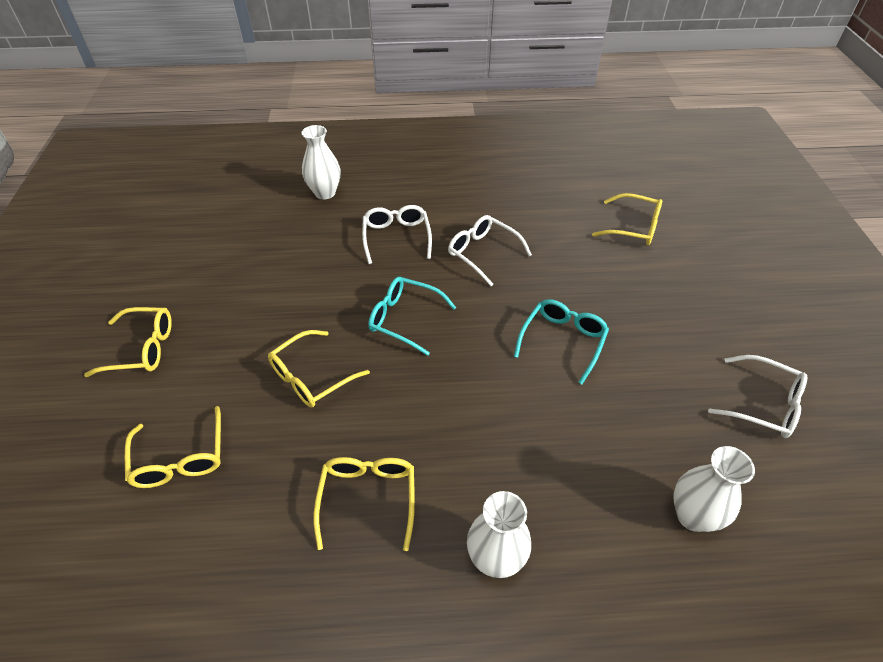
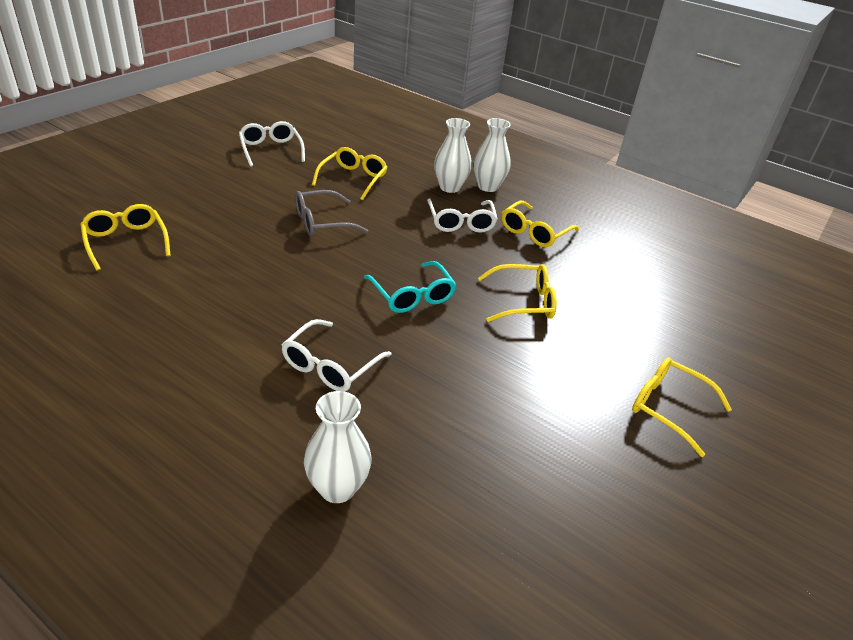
camera: 145 degrees left, 10 degrees down
yellow glasses [125,406,221,488] -> yellow glasses moved to [312,147,387,200]
white glasses [448,215,532,286] -> white glasses moved to [427,199,498,233]
turquoise glasses [514,299,609,384] -> grey glasses [295,190,368,236]
white vase [674,446,755,532] -> white vase moved to [434,118,472,193]

